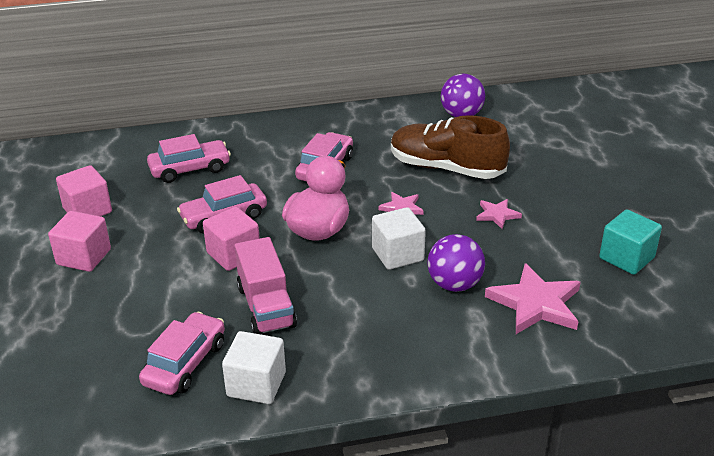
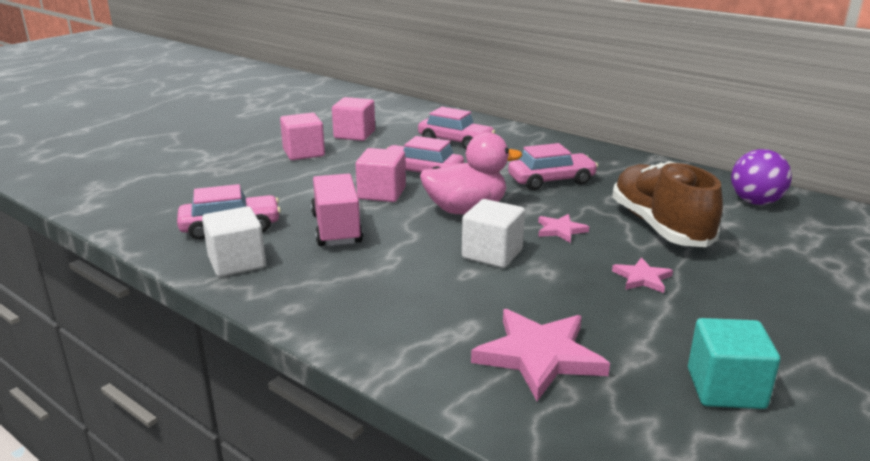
camera: 50 degrees right, 10 degrees down
pink truck [235,237,297,334] -> pink truck turned 135 degrees clockwise [311,174,363,246]
purple ball [427,234,485,292] -> none

